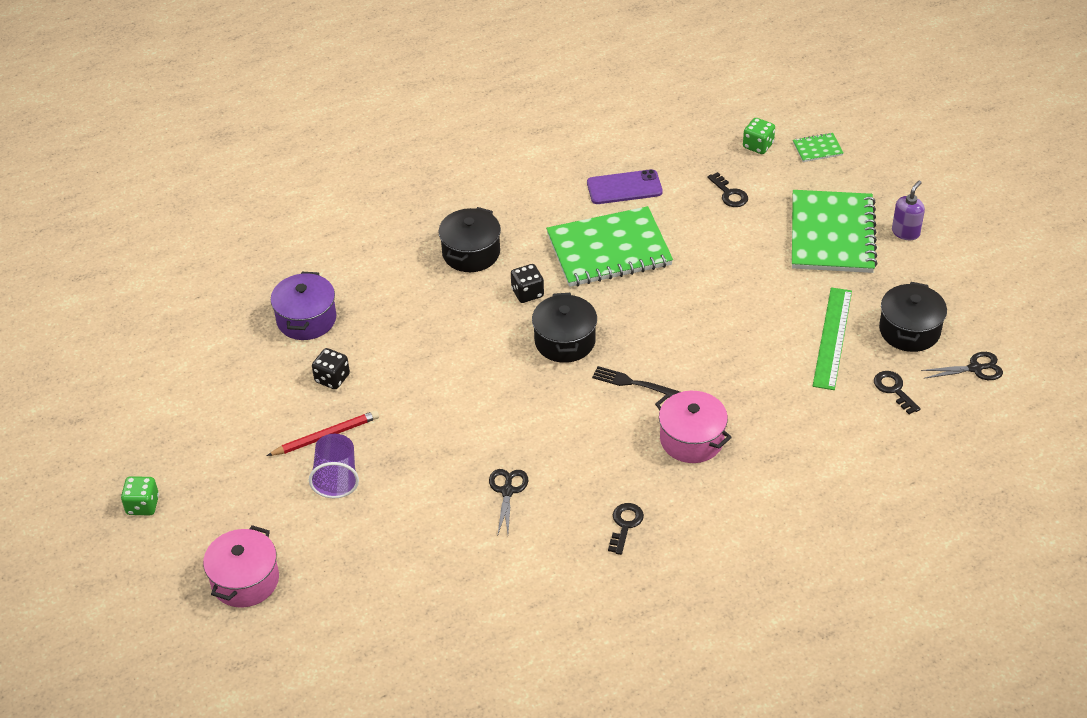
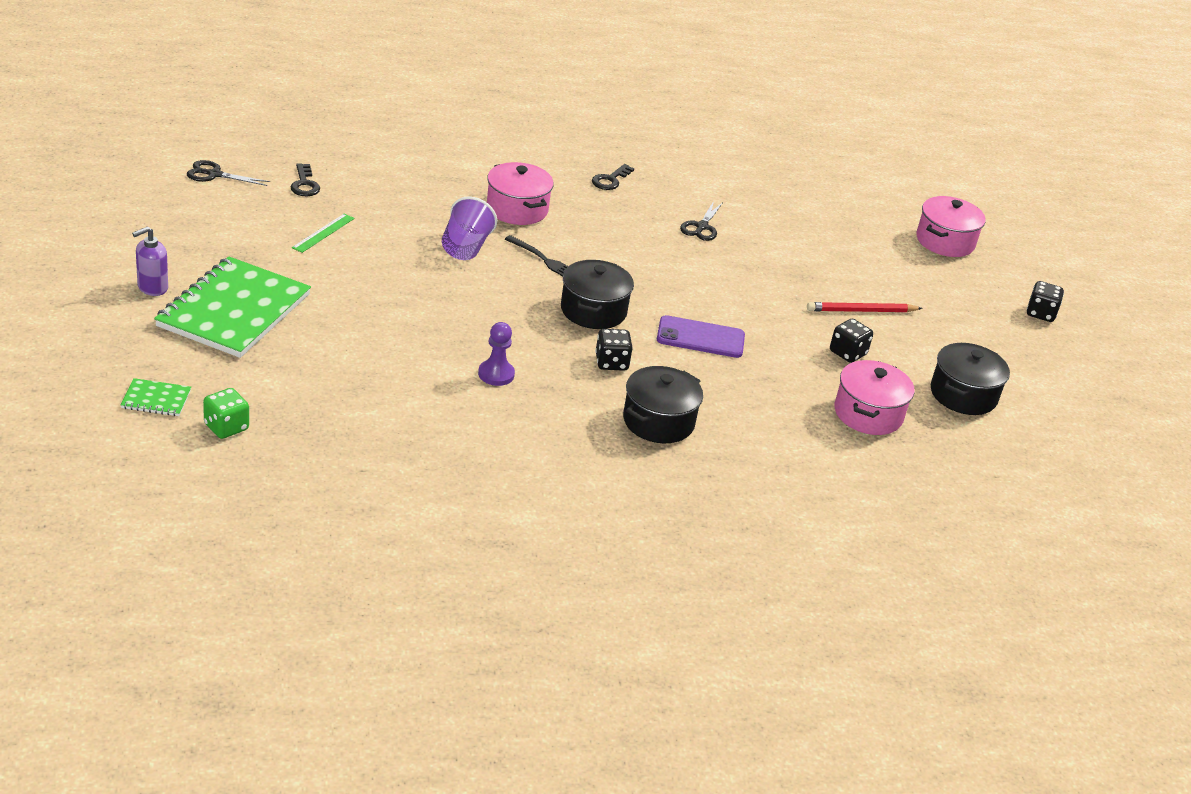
camera: 170 degrees left, 10 degrees down
green dice [121,476,159,515] -> black dice [1027,281,1064,322]
purple pot [271,272,336,340] -> pink pot [835,360,915,435]
purple cup [309,434,359,498] -> purple cup moved to [442,196,497,260]
green notebook [546,206,673,287] -> purple pawn [478,322,515,386]
purple phone [587,169,663,204] -> purple phone moved to [657,315,745,358]
black key [707,172,748,207] -> none
green ruler [813,287,852,390] -> green ruler [292,214,354,253], size x0.57
black pot [879,282,947,352] -> black pot moved to [931,343,1010,415]

